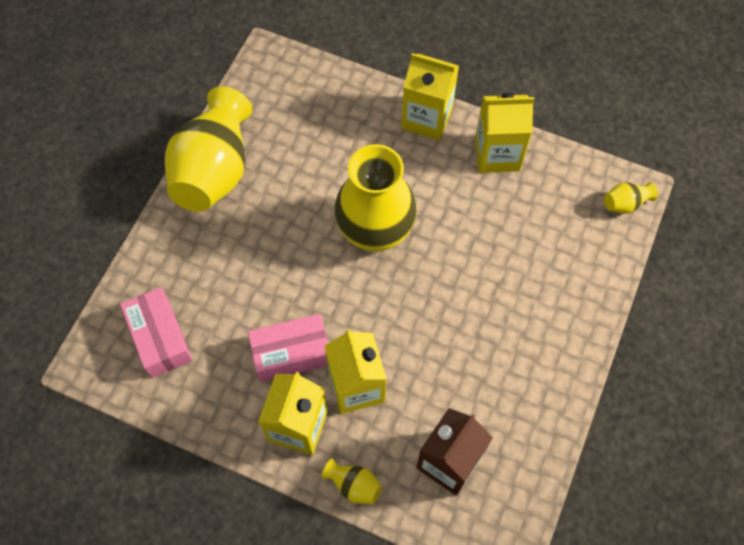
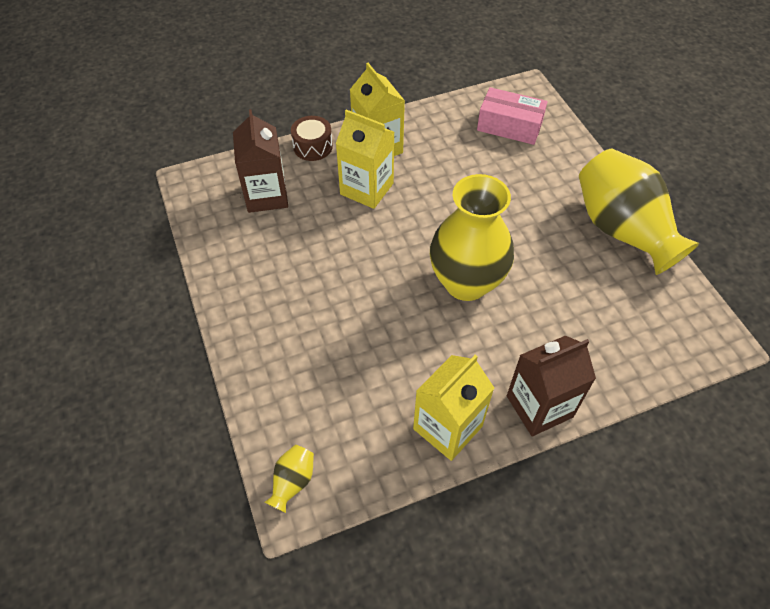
camera: 135 degrees right, 10 degrees down
pink box [248,314,328,382] -> none
yellow vase [322,458,382,504] -> brown drum [291,116,333,161]
yellow carton [401,53,459,140] -> brown carton [507,336,596,436]

